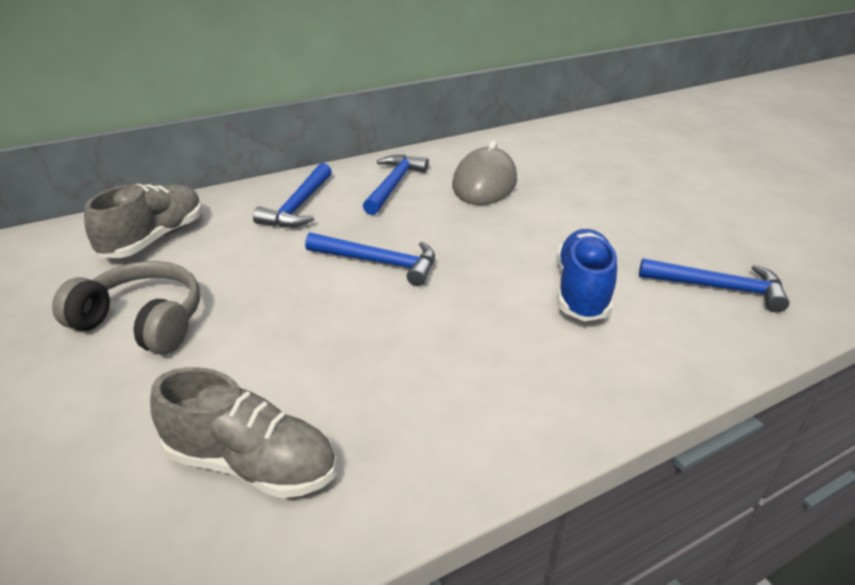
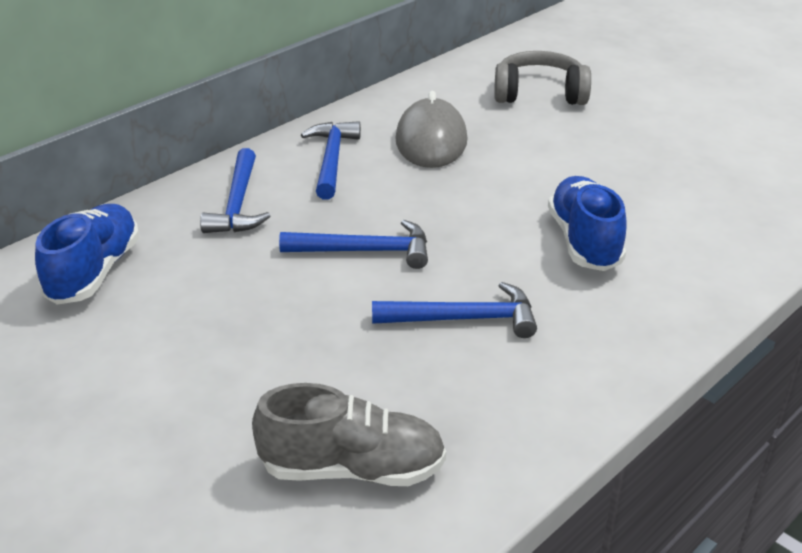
camera: 15 degrees left, 0 degrees up
grey headphones [52,261,200,355] -> grey headphones moved to [494,51,591,105]
grey shoe [84,184,202,258] -> blue shoe [35,204,139,305]
blue hammer [639,258,790,312] -> blue hammer moved to [372,282,537,338]

